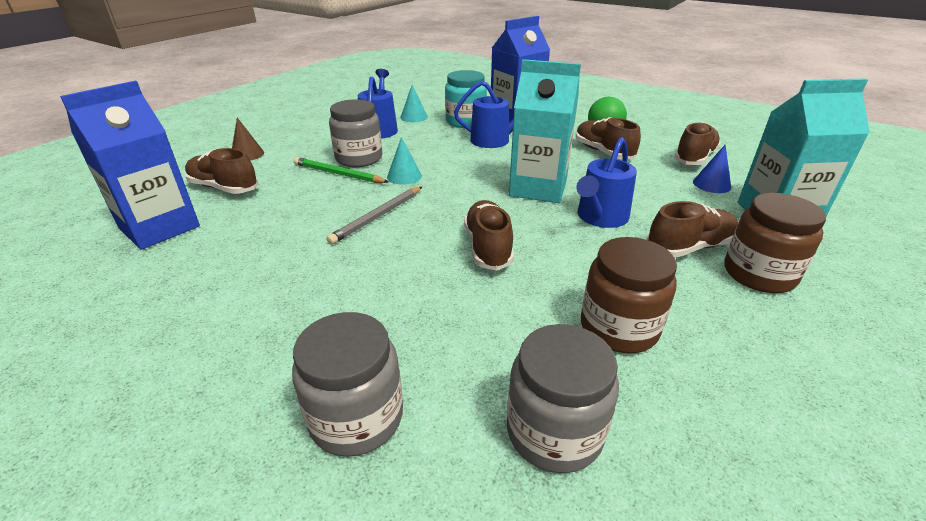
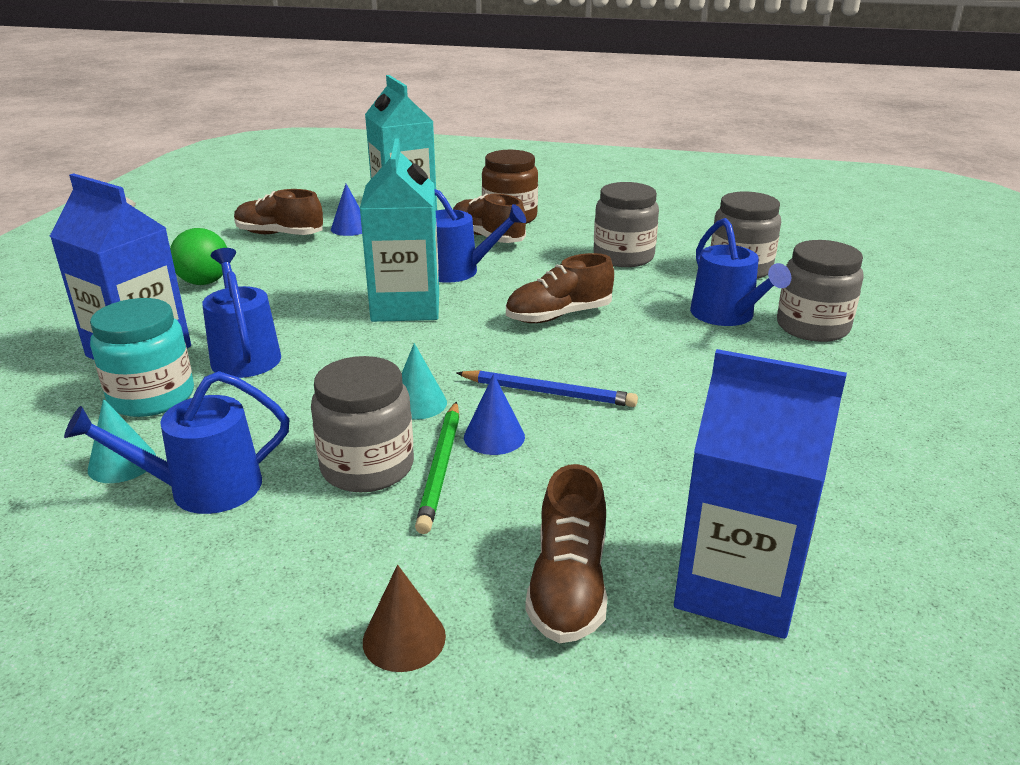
camera: 110 degrees left, 5 degrees down
grey pencil [326,187,422,245] -> blue pencil [456,370,638,407]
brown shoe [575,117,641,159] -> none
brown jar [581,237,677,353] -> grey jar [593,182,659,267]
none -> blue cone [464,374,525,455]
none -> blue watering can [690,218,791,326]

